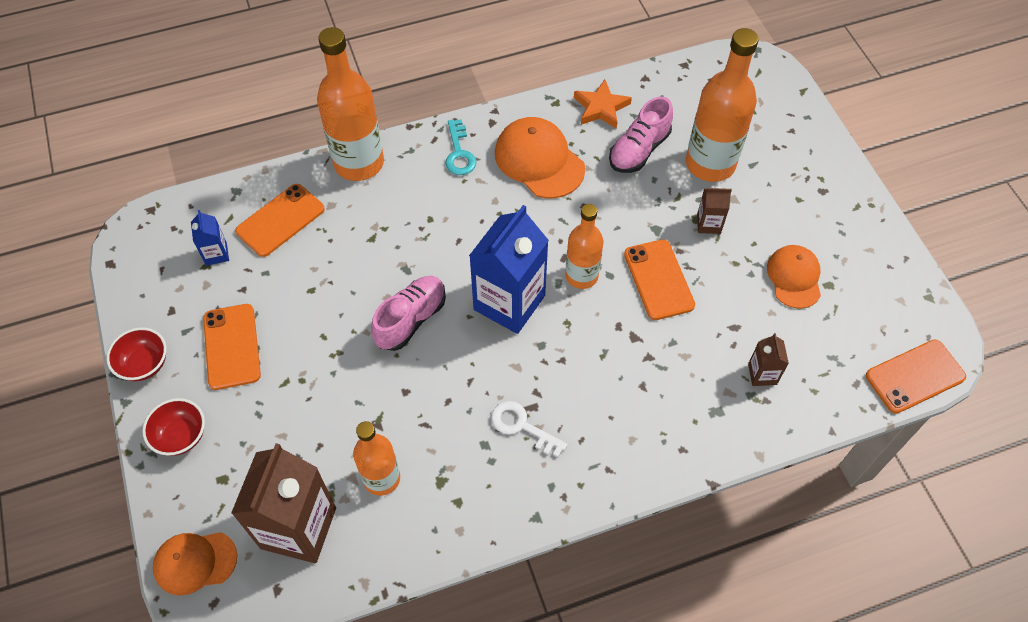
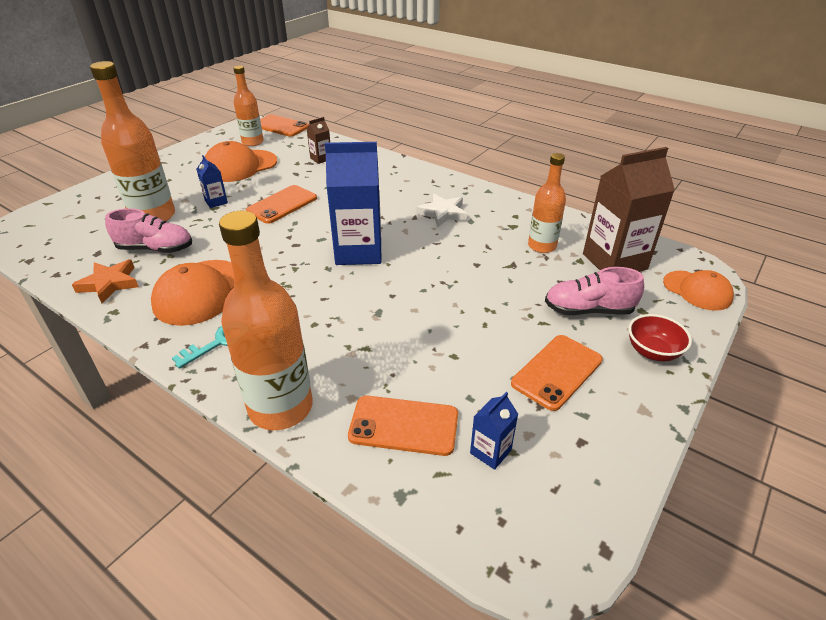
camera: 125 degrees left, 20 degrees down
red bowl [106,327,167,381] -> none
pink shoe [371,276,446,351] -> pink shoe moved to [545,267,644,315]
white key [491,401,568,457] -> white star [417,194,467,227]
orange bottle [565,204,603,289] -> orange bottle moved to [233,65,264,146]
brown carton [697,187,732,234] -> blue carton [197,155,228,208]
orange cap [767,245,821,309] -> orange cap [205,141,277,182], size x1.52

